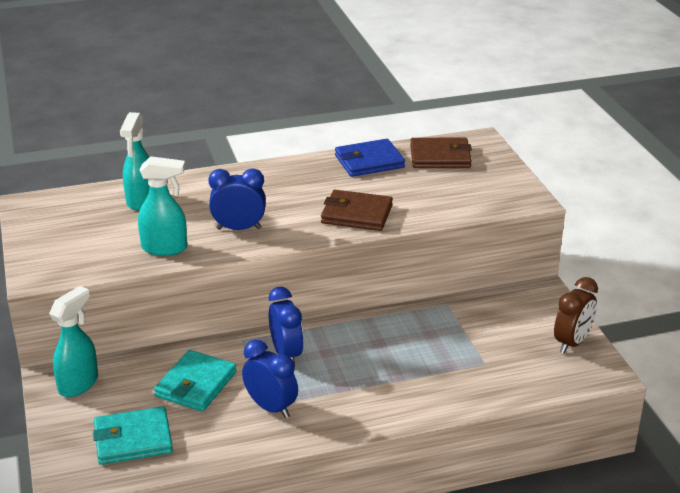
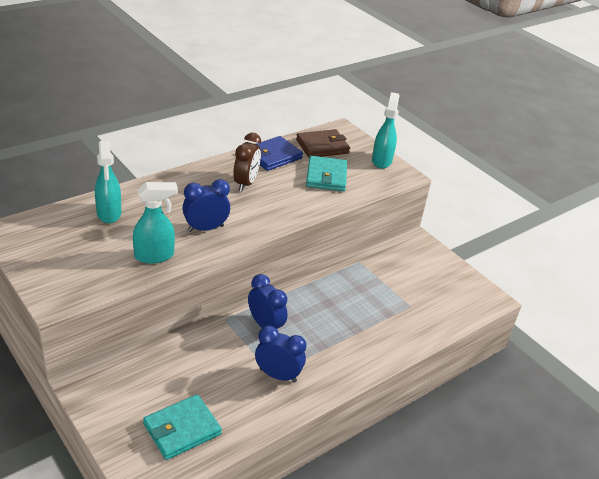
camera: 25 degrees left, 5 degrees up
turquoise spray bottle [49,286,98,397] -> turquoise spray bottle moved to [372,92,400,169]
turquoise wallet [154,350,237,411] -> turquoise wallet moved to [306,156,347,191]
brown wallet [321,190,393,231] -> none
brown clock [554,277,598,353] -> brown clock moved to [233,133,261,191]

